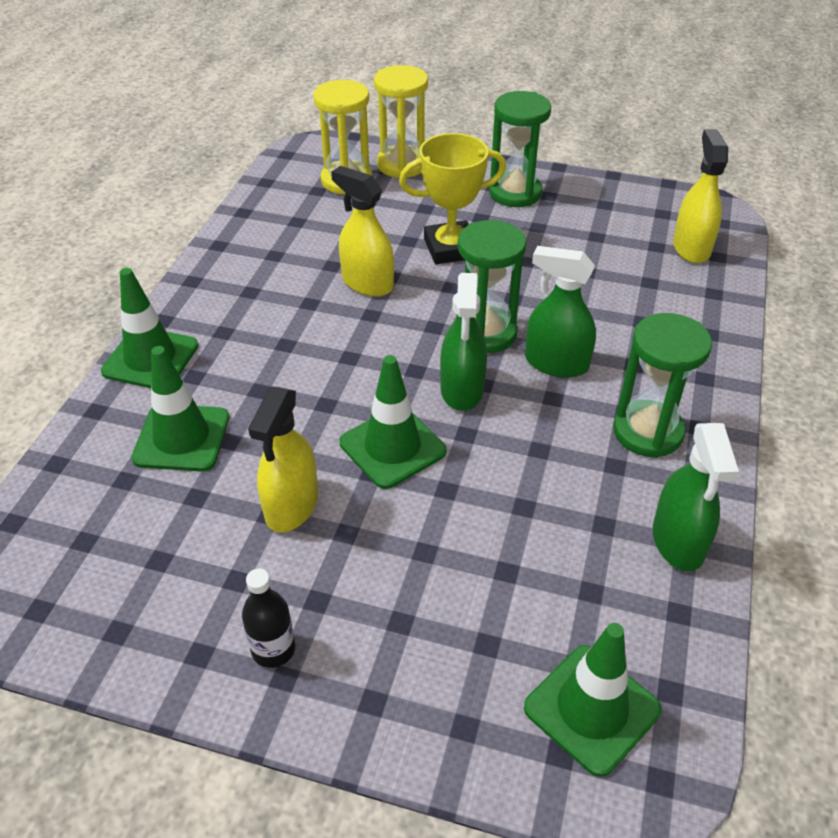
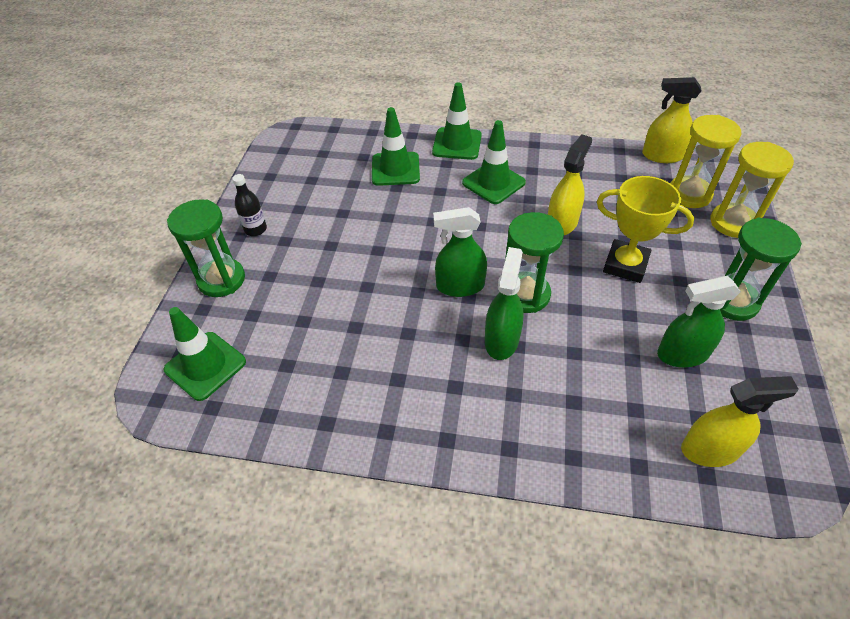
camera: 85 degrees right, 5 degrees up
yellow spray bottle [248,386,318,532] -> yellow spray bottle moved to [642,77,702,163]
green traffic cone [339,355,446,489] -> green traffic cone moved to [462,120,526,204]
yellow trophy [399,133,506,264] -> yellow trophy turned 45 degrees counterclockwise [597,176,694,283]
green hourglass [613,313,712,458] -> green hourglass moved to [167,199,245,297]
green spray bottle [653,423,739,571] -> green spray bottle moved to [657,276,741,367]

